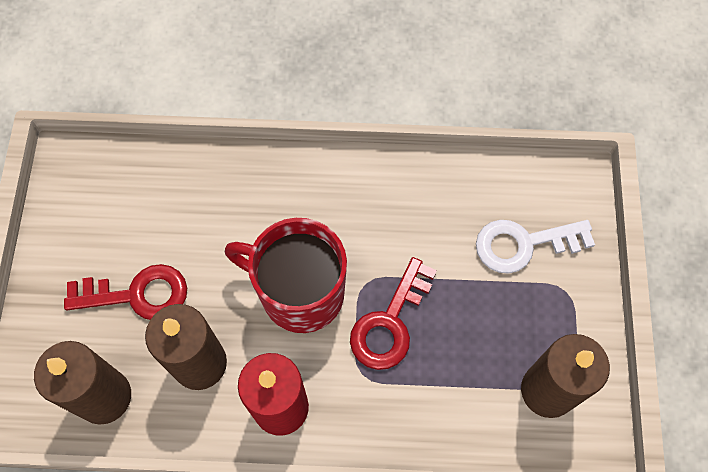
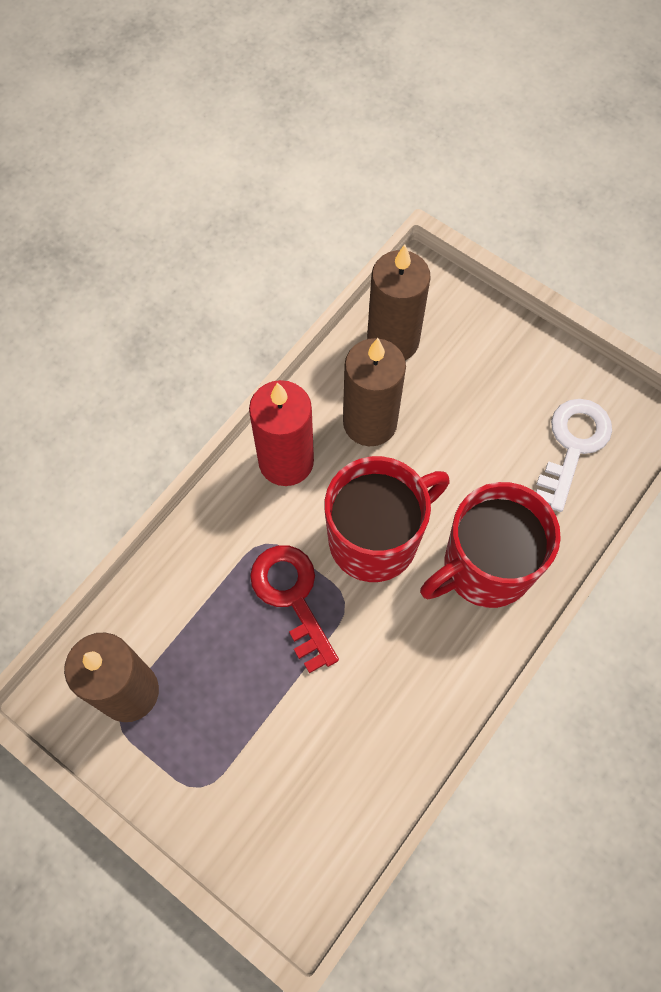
camera: 125 degrees right, 0 degrees up
red key [64,264,187,320] -> none
white key [476,220,595,274] -> white key moved to [536,399,612,512]
none -> red mug [420,482,561,608]

